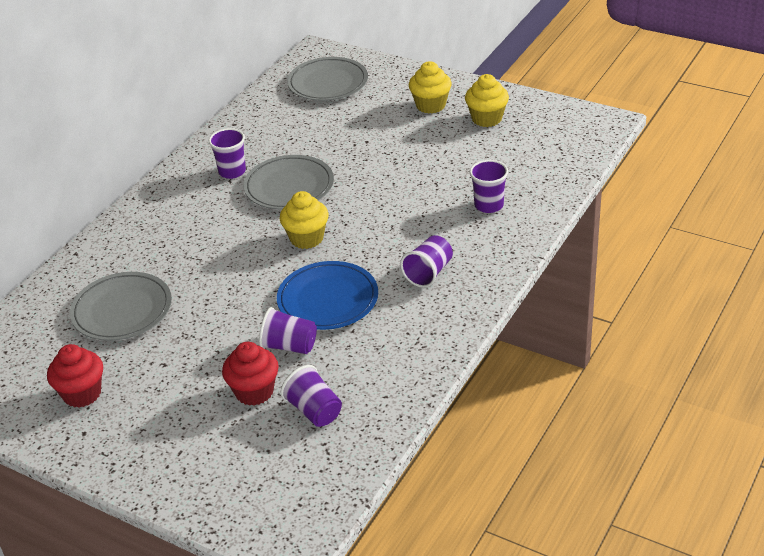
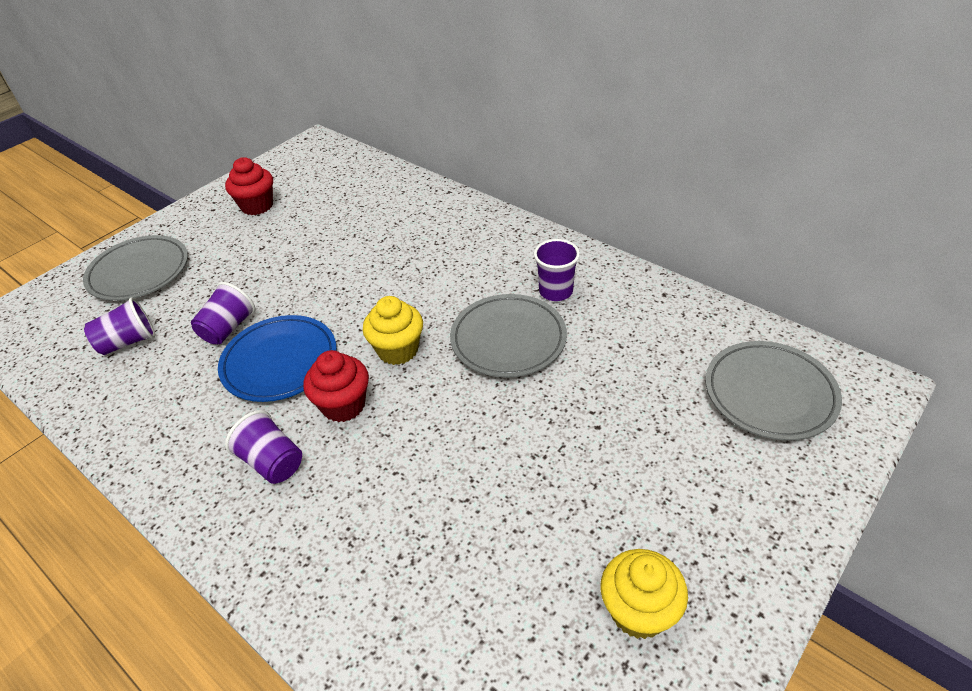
camera: 100 degrees right, 5 degrees up
grey plate [70,272,172,341] -> grey plate moved to [83,235,188,301]
red cupcake [222,342,279,406] -> red cupcake moved to [303,350,369,422]
yellow cupcake [409,61,452,114] -> none
purple cup [469,160,508,213] -> none

